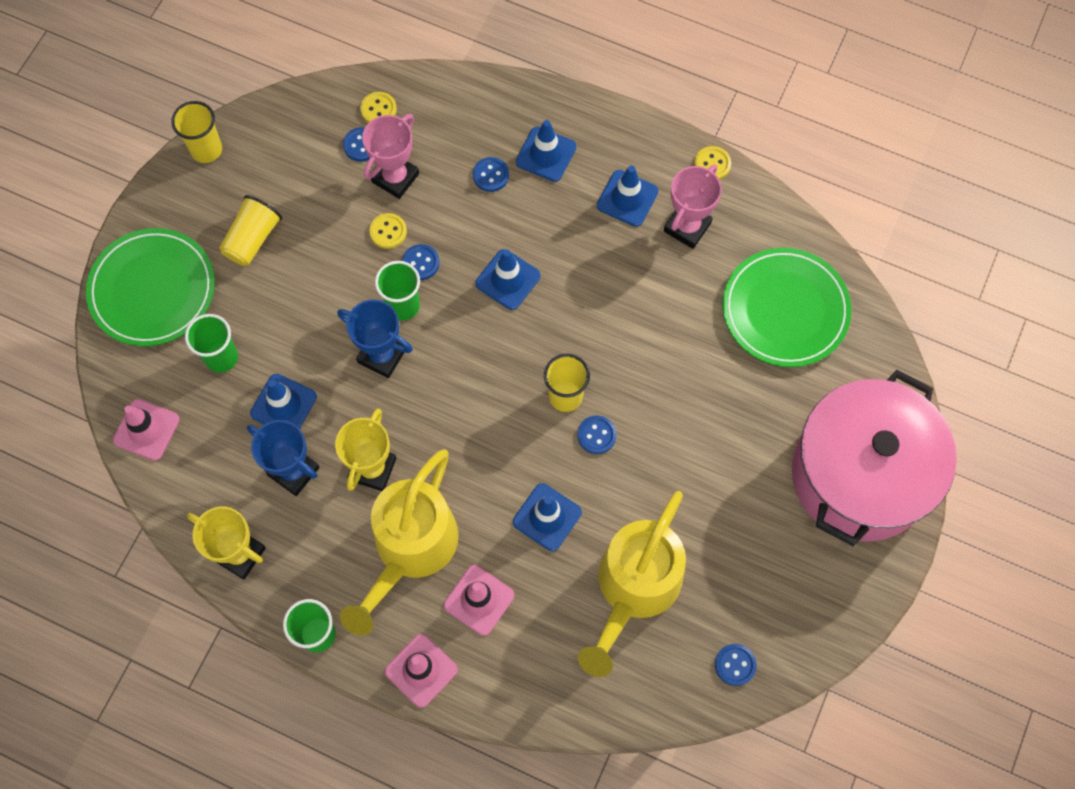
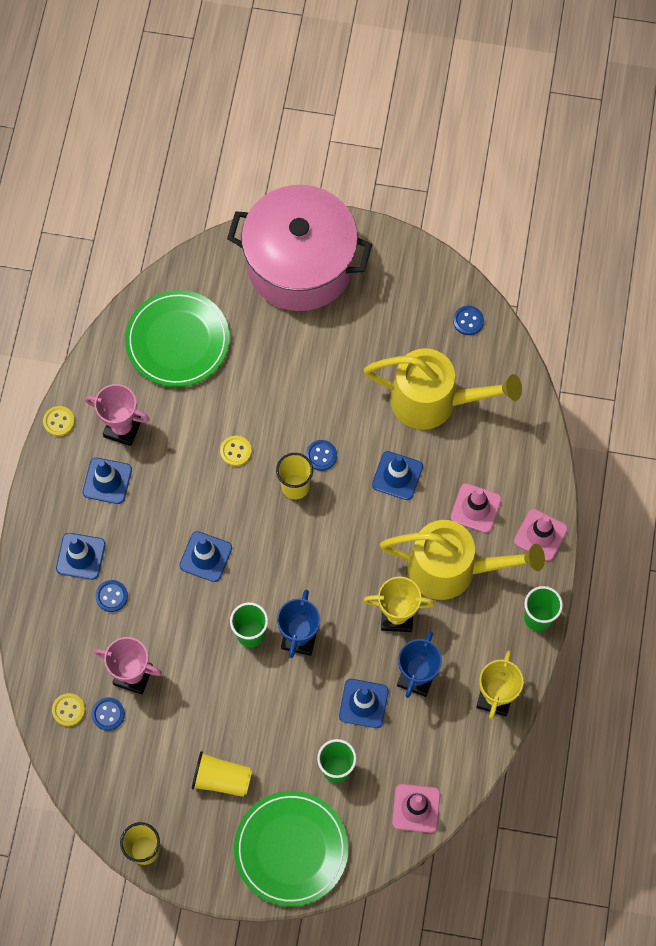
camera: 105 degrees left, 0 degrees up
yellow button [369,213,407,249] -> yellow button moved to [220,436,252,466]
blue button [402,244,440,280] -> none

